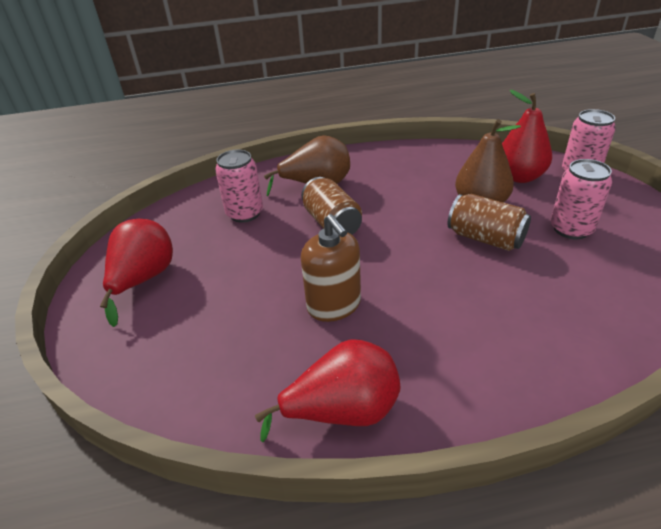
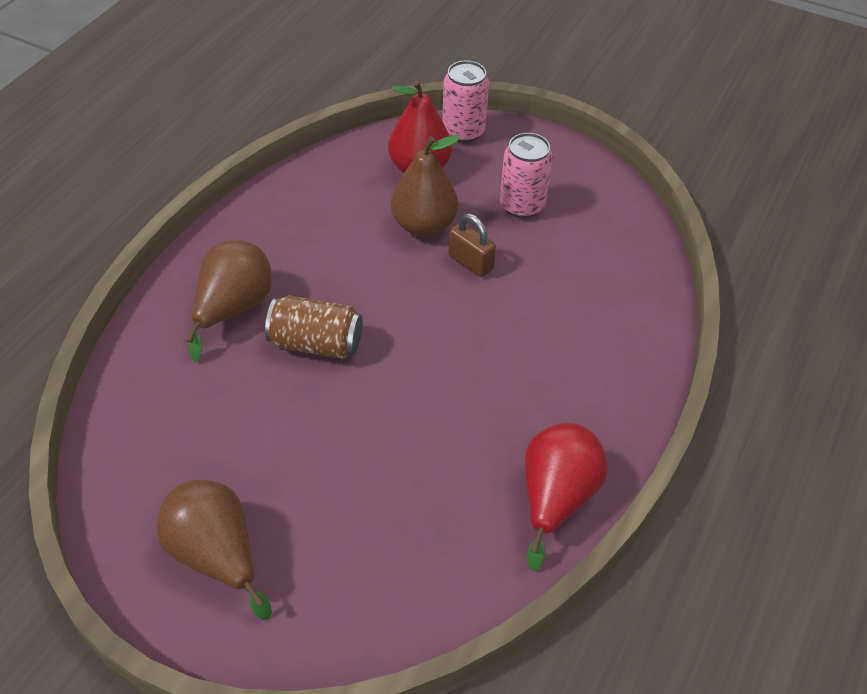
camera: 55 degrees left, 10 degrees up
red pear [100,219,173,327] -> brown pear [157,480,272,620]
pink can [215,150,263,223] -> none
brown soap dispenser [301,214,361,322] -> none
brown can [448,194,531,251] -> brown padlock [448,214,496,277]

